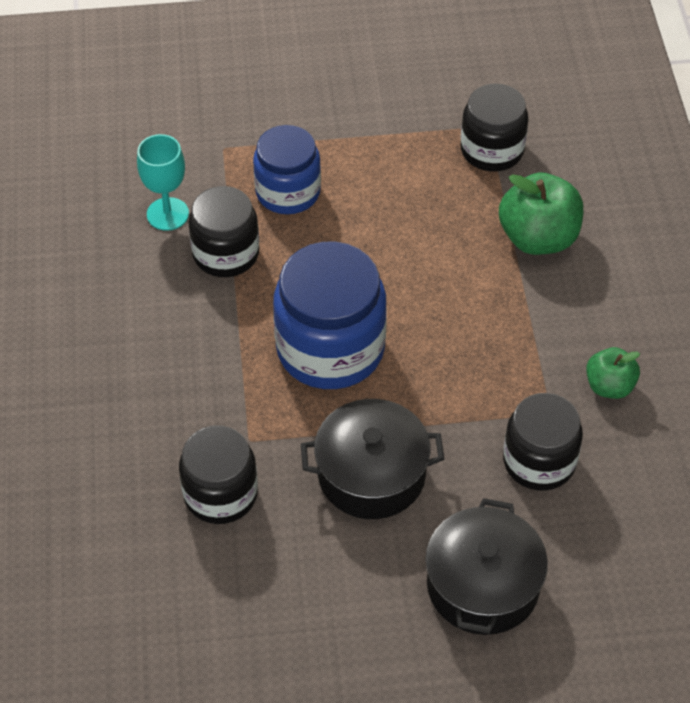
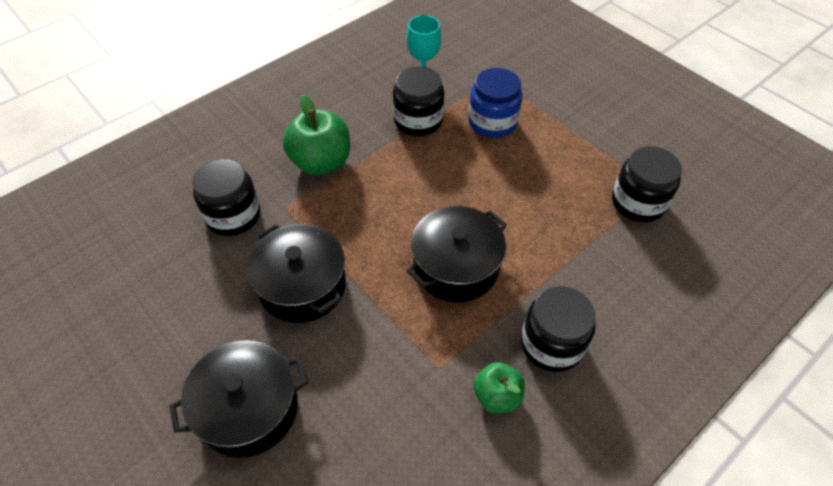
camera: 55 degrees right, 0 degrees up
blue jar [273,242,387,389] -> none
green apple [499,172,583,255] -> green apple moved to [283,94,350,175]
black jar [503,393,583,491] -> black jar moved to [521,286,596,372]
none -> black pot [407,206,507,302]

